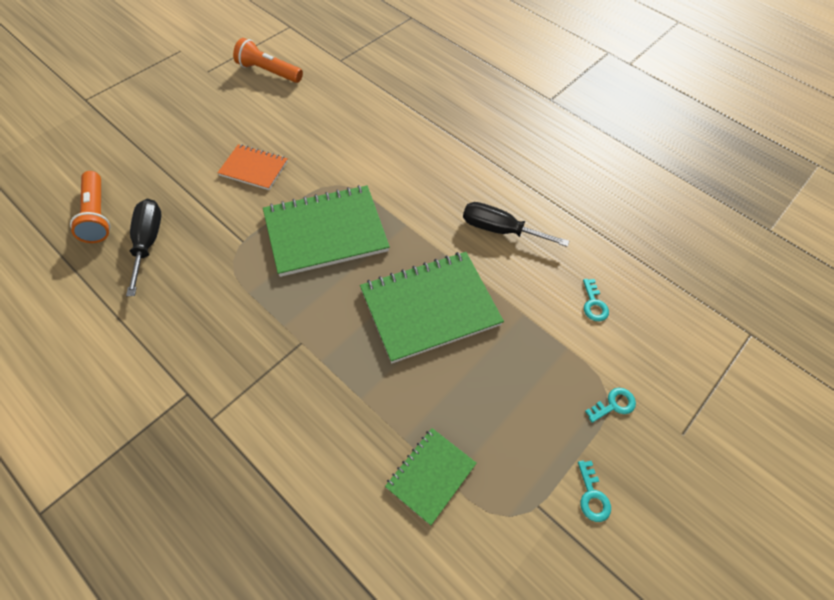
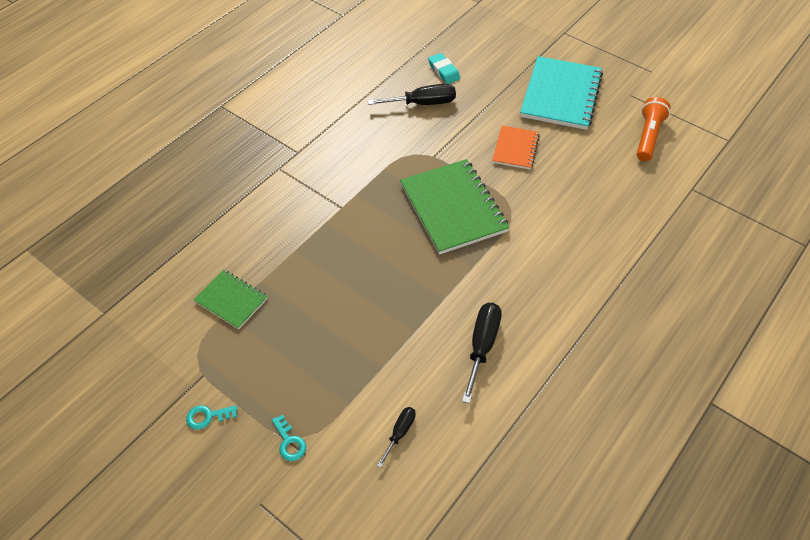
camera: 90 degrees right, 5 degrees down
orange flashlight [70,171,110,243] -> turquoise eraser [428,53,460,84]
green notebook [360,252,504,363] -> none
turquoise key [583,279,609,321] -> black screwdriver [377,407,416,468]
none -> turquoise notebook [520,56,603,130]

